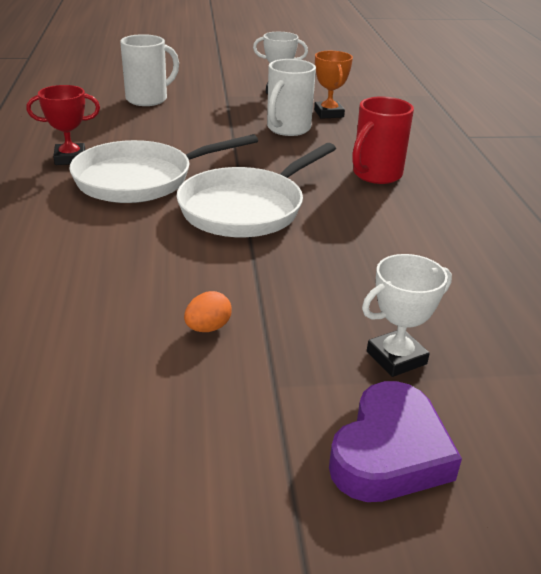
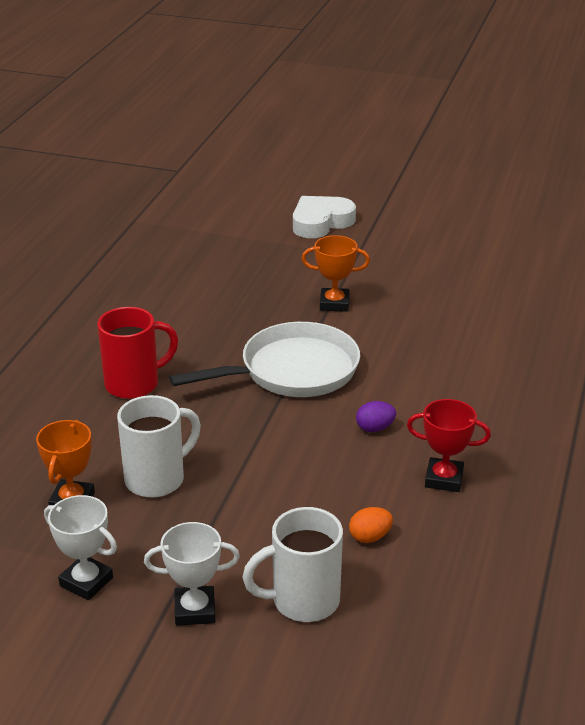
camera: 155 degrees left, 0 degrees up
white pan [69,134,258,203] -> purple egg [356,401,396,432]
orange egg [184,291,232,332] -> orange egg moved to [349,507,393,543]
purple heart [329,381,462,502] -> white heart [293,196,356,238]
white trophy [362,254,452,377] -> white trophy moved to [144,522,240,626]
none -> orange trophy [302,235,370,312]

